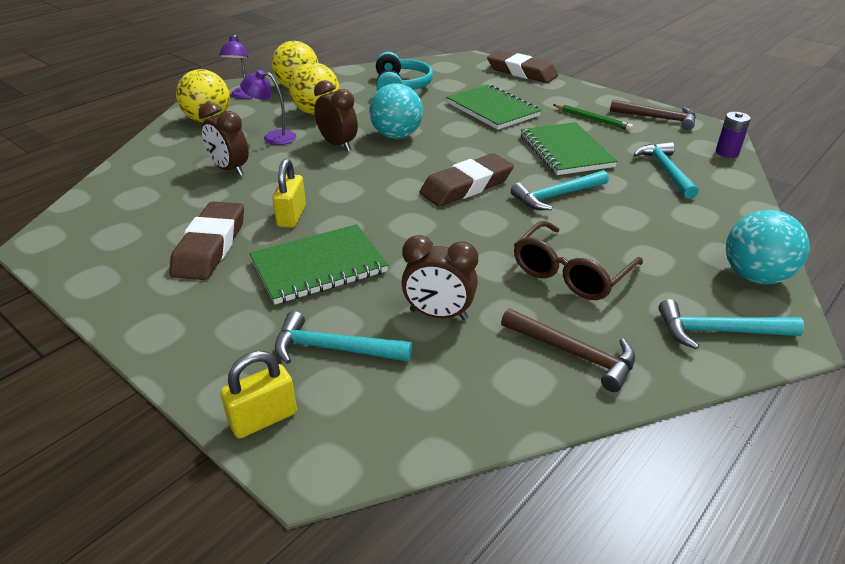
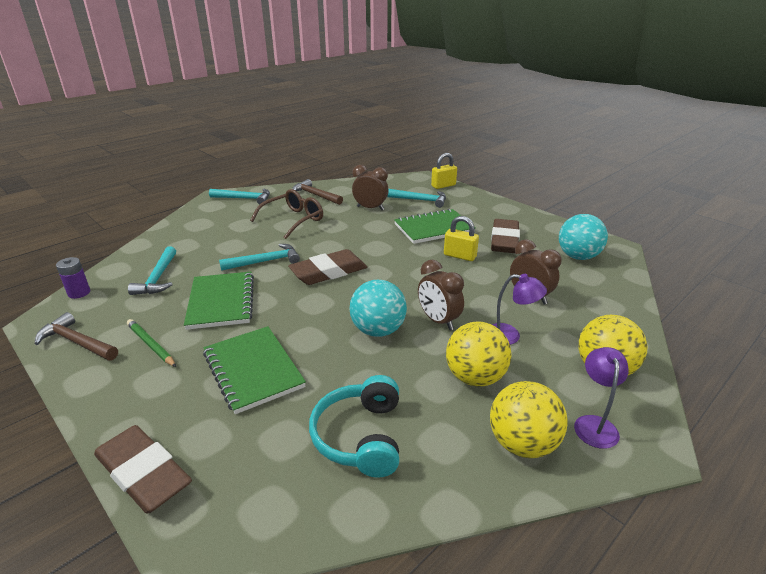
camera: 175 degrees left, 5 degrees down
yellow padlock [272,159,306,228] -> yellow padlock turned 75 degrees counterclockwise [444,216,479,261]
turquoise ball [726,210,810,284] -> turquoise ball moved to [559,214,608,260]

